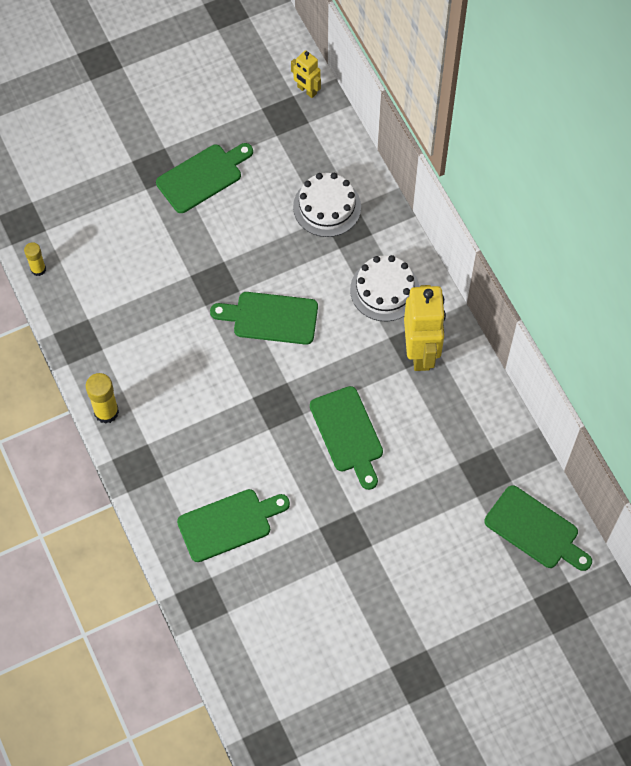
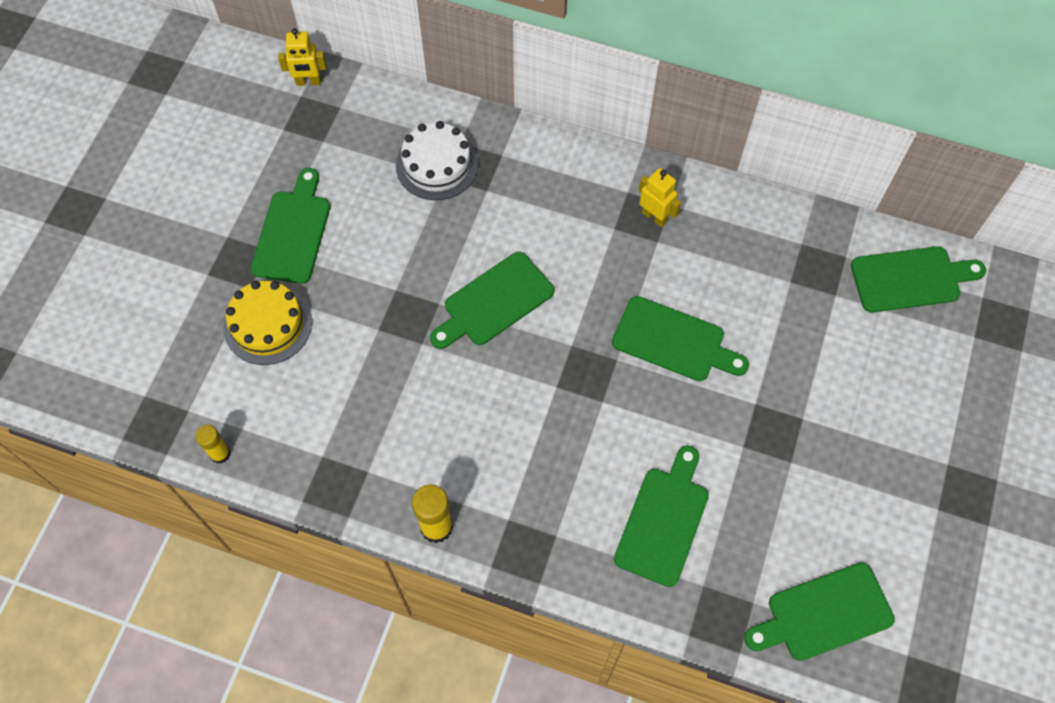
camera: 45 degrees left, 0 degrees up
white cake [350,255,419,321] -> none
yellow robot [404,285,446,371] -> yellow robot [639,168,681,227], size x0.52
none -> yellow cake [223,281,312,365]
none -> green cutting board [744,562,895,661]

